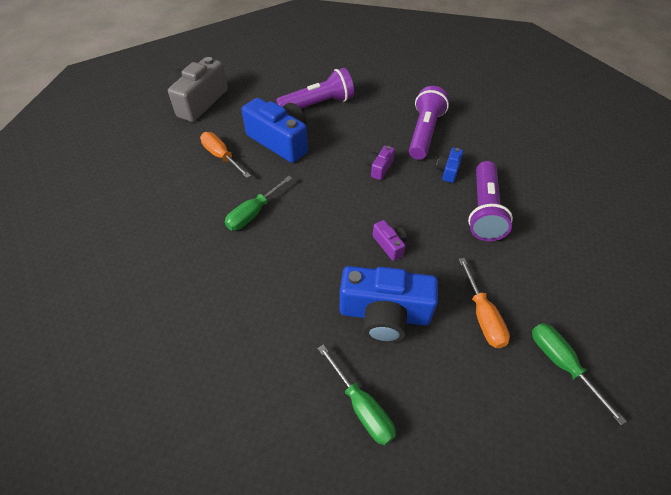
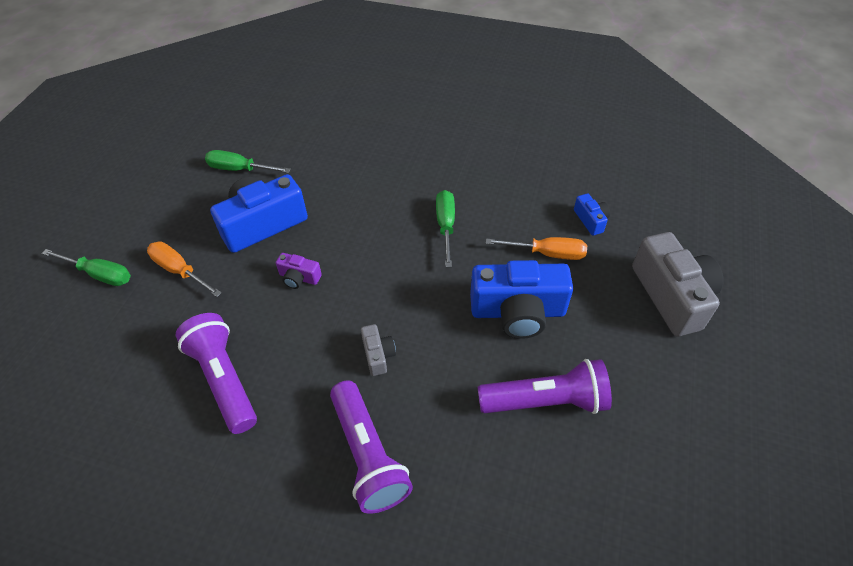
camera: 140 degrees right, 0 degrees up
purple flashlight [276,68,354,109] -> purple flashlight turned 120 degrees counterclockwise [478,359,612,414]
purple camera [367,145,395,180] -> grey camera [361,324,396,376]
blue camera [436,148,463,183] -> blue camera moved to [574,193,610,236]

